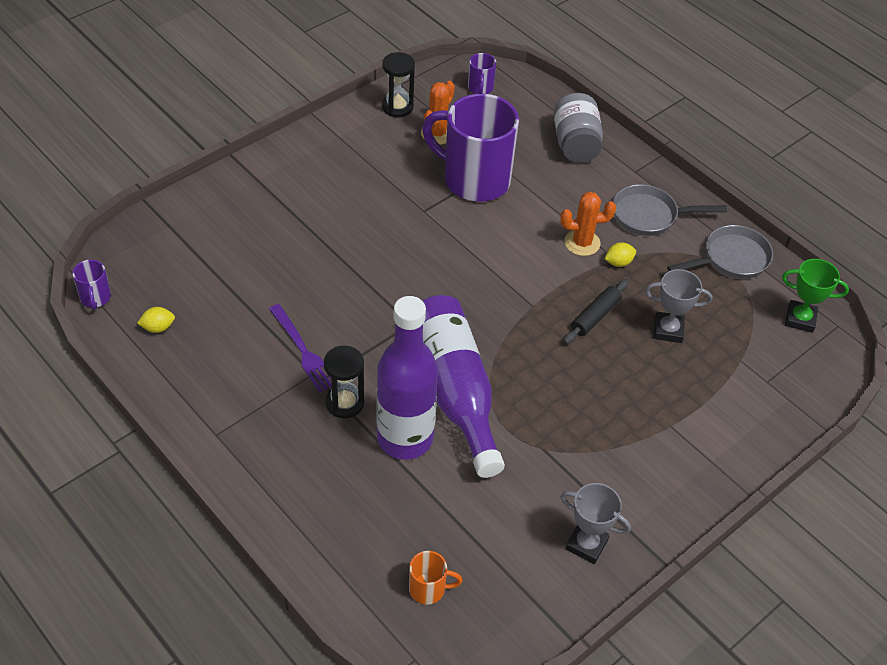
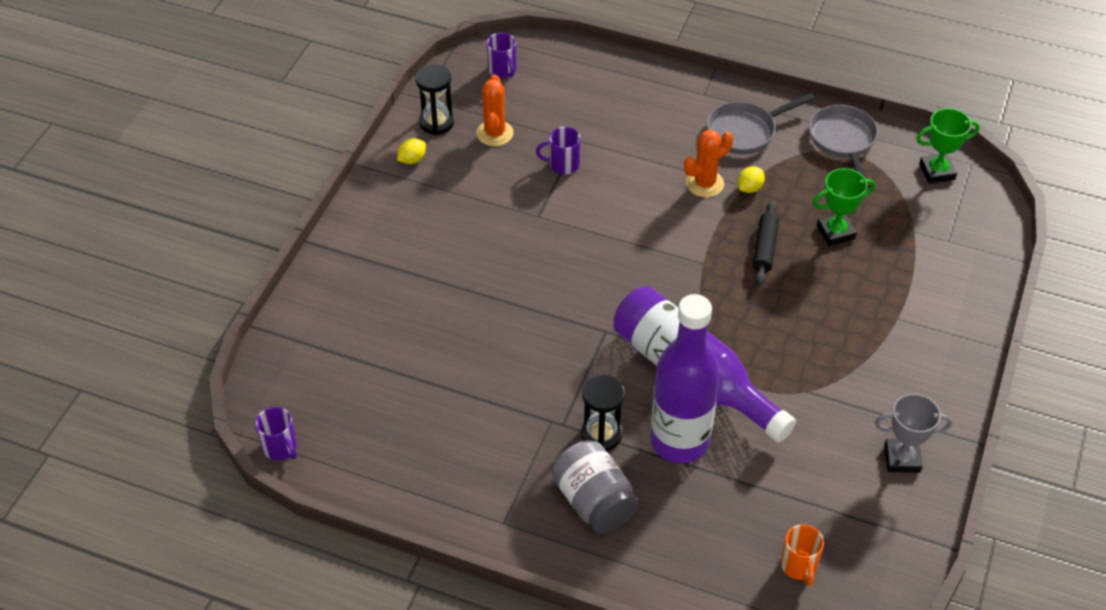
camera: 25 degrees left, 0 degrees up
yellow lemon [137,307,175,333] -> yellow lemon moved to [397,138,426,164]
purple fork [269,304,332,393] -> none
orange mug [409,551,463,605] -> orange mug turned 105 degrees clockwise [781,524,824,586]
purple mug [422,94,519,202] -> purple mug [536,127,581,174], size x0.42
grey jar [554,93,603,163] -> grey jar moved to [552,440,639,534]
grey trophy [645,269,712,343] -> green trophy [813,168,875,246]
grey pan [667,225,773,279] -> grey pan turned 45 degrees counterclockwise [809,105,878,188]

